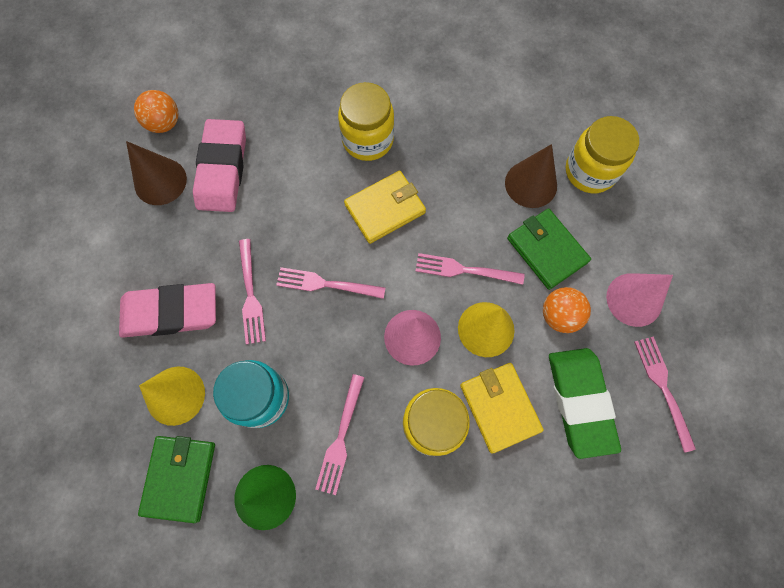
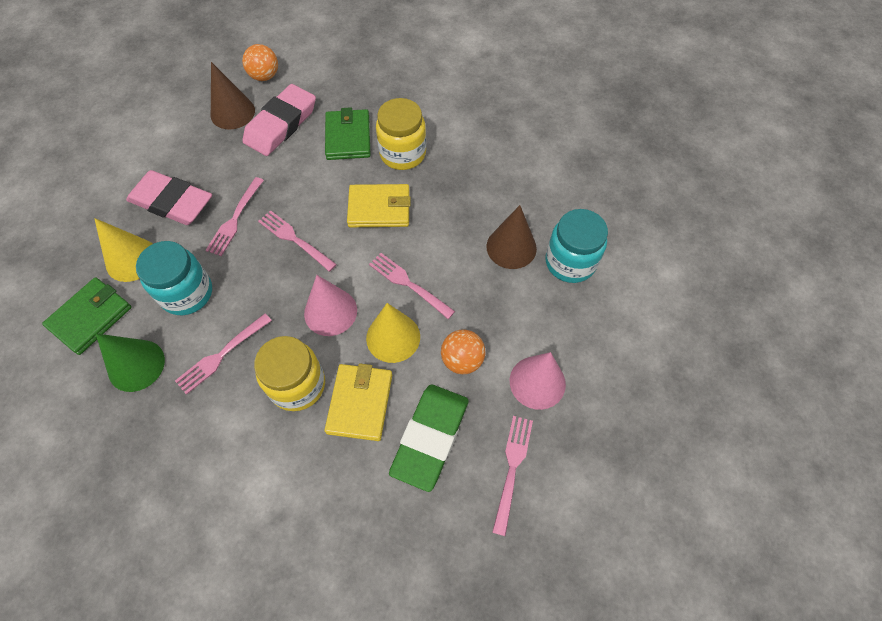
camera: 30 degrees right, 10 degrees down
green wallet [507,208,591,290] -> green wallet moved to [325,107,370,160]
yellow jar [566,116,639,193] -> turquoise jar [546,209,608,283]

